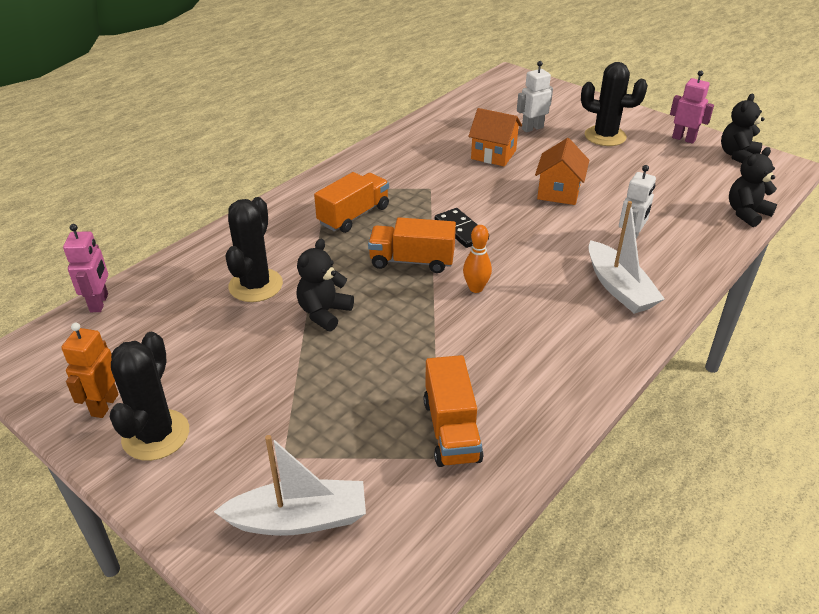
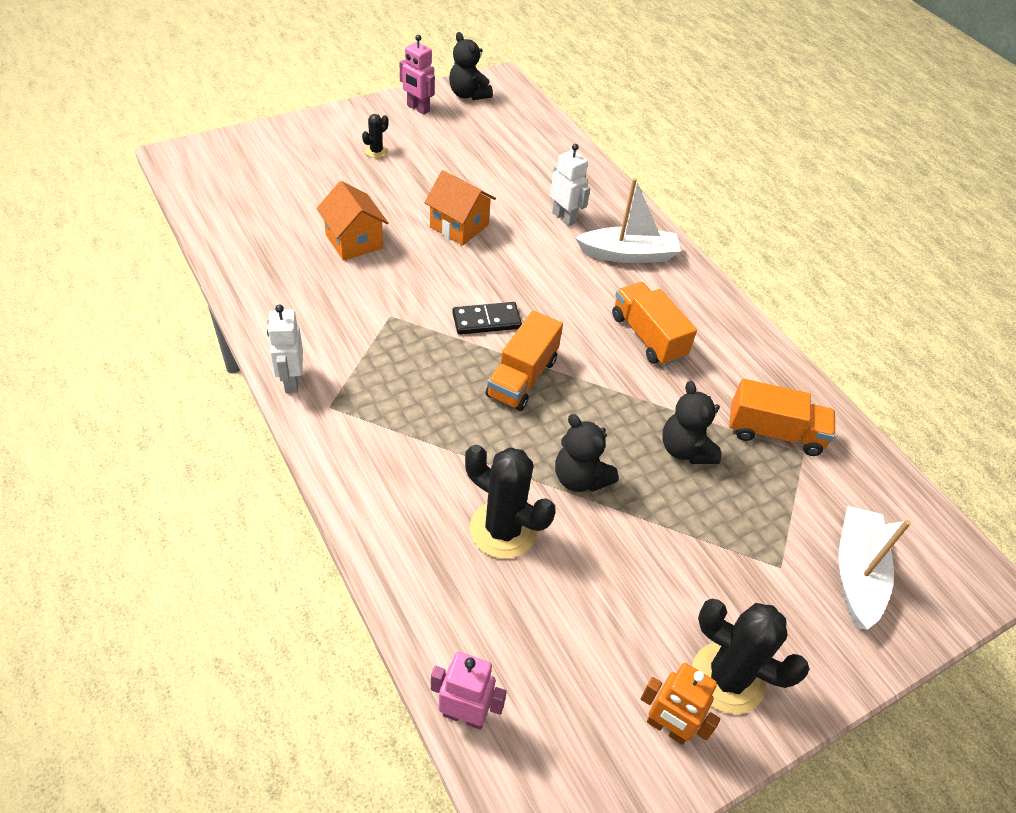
camera: 75 degrees left, 10 degrees up
orange truck [314,172,389,233] -> orange truck moved to [612,282,697,366]
orange bowling pin [463,225,492,293] -> none
orange house [468,108,522,167] -> orange house turned 75 degrees counterclockwise [317,181,388,261]
white robot [517,61,553,132] -> white robot moved to [267,305,303,393]
black cactus [581,62,648,146] -> black cactus [362,114,389,158], size x0.48
pink robot [670,71,714,144] -> pink robot turned 105 degrees counterclockwise [400,35,435,115]
black teddy bear [729,147,777,227] -> black teddy bear moved to [662,381,721,464]

